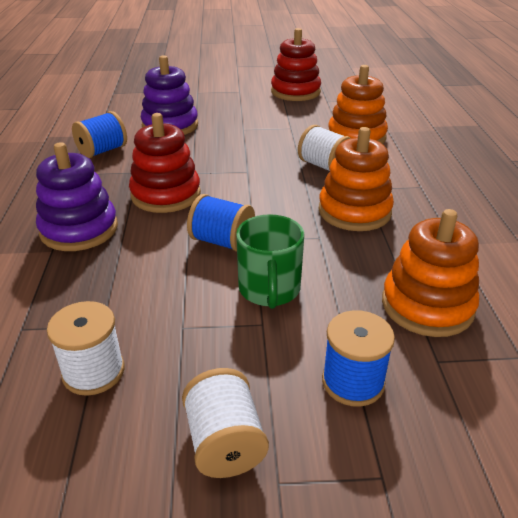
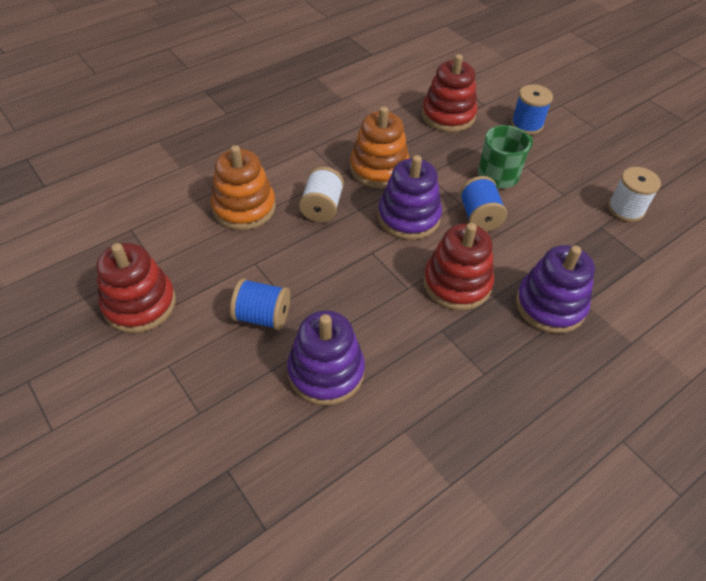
camera: 125 degrees left, 15 degrees up
blue spool [72,111,127,158] -> blue spool moved to [230,278,290,330]
white spool [182,368,269,478] -> none
orange stacking toy [382,209,479,337] -> red stacking toy [422,54,478,132]
none -> purple stacking toy [378,155,442,240]

